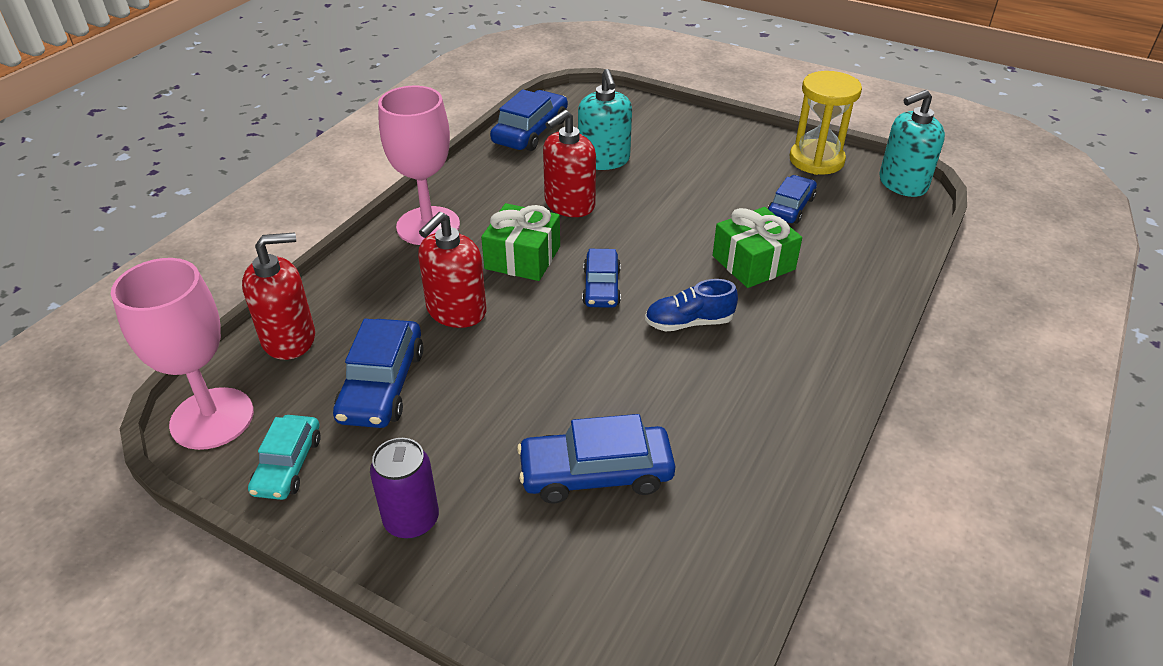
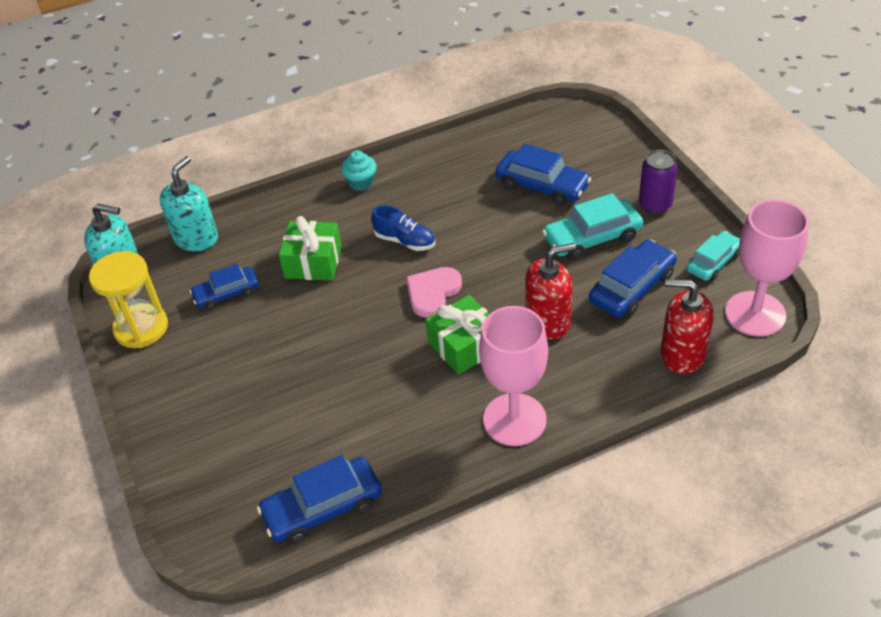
camera: 140 degrees left, 5 degrees up
red soap dispenser [543,110,596,217] -> none
turquoise soap dispenser [578,69,632,170] -> turquoise soap dispenser moved to [160,156,218,251]
blue car [582,249,621,308] -> pink heart [406,267,462,318]
none -> turquoise cupcake [341,150,377,191]
none -> turquoise car [542,193,643,260]

